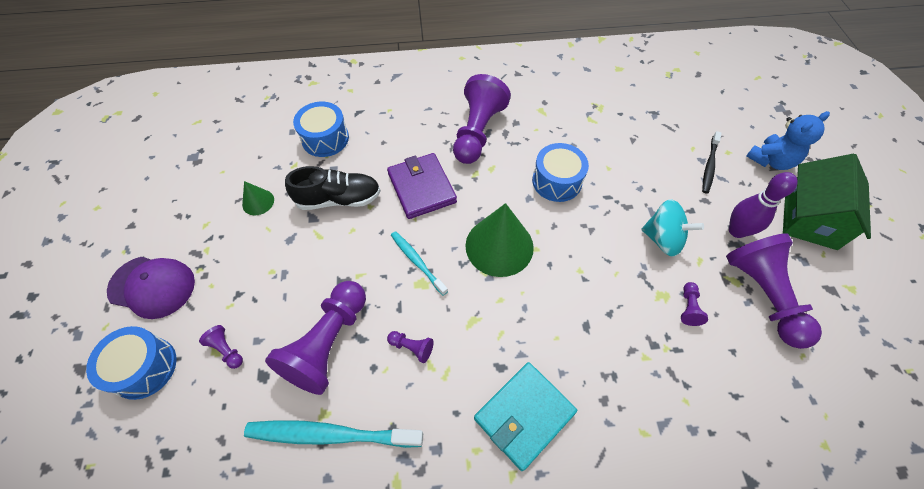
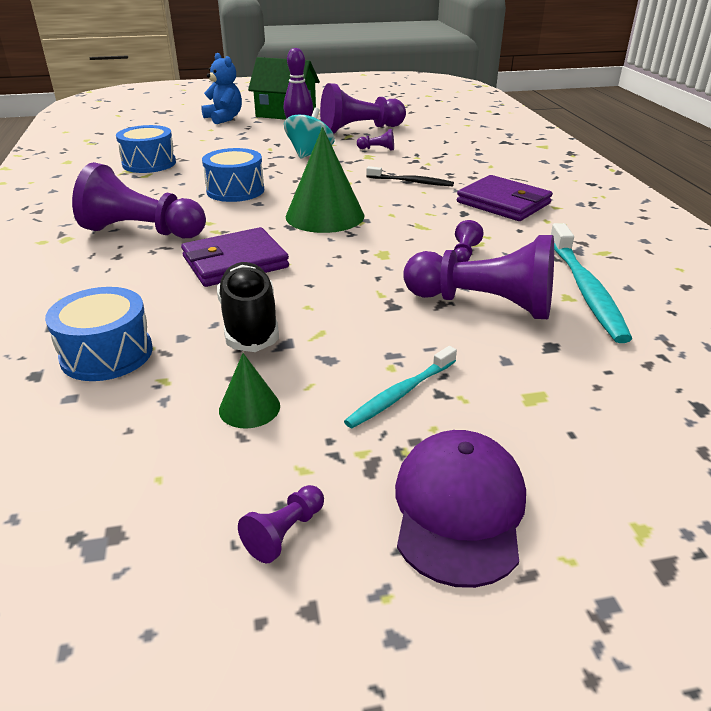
camera: 95 degrees left, 25 degrees down
blue drum [86,326,177,400] -> blue drum moved to [116,125,176,173]
purple pawn [199,325,243,369] -> purple pawn moved to [238,485,324,563]
turquoise toothbrush [391,231,448,296] -> turquoise toothbrush moved to [344,346,457,428]
turquoise wallet [474,362,577,471] -> purple wallet [457,175,553,221]
black toothbrush [702,131,722,194] -> black toothbrush moved to [366,166,454,186]

